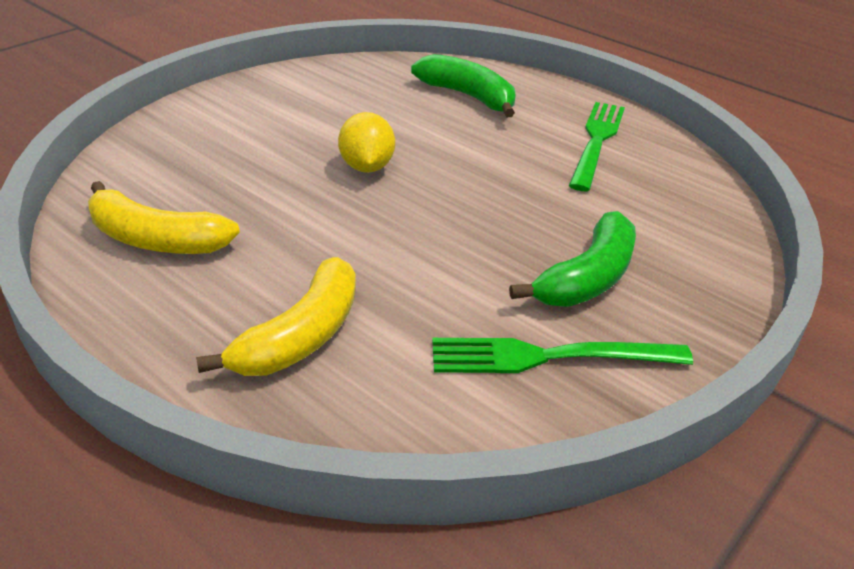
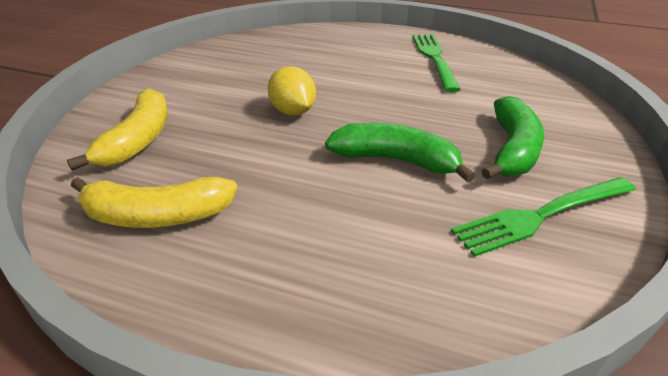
camera: 20 degrees left, 0 degrees up
yellow banana [196,257,356,376] -> yellow banana moved to [67,88,168,171]
green banana [411,54,516,117] -> green banana moved to [325,123,476,182]

